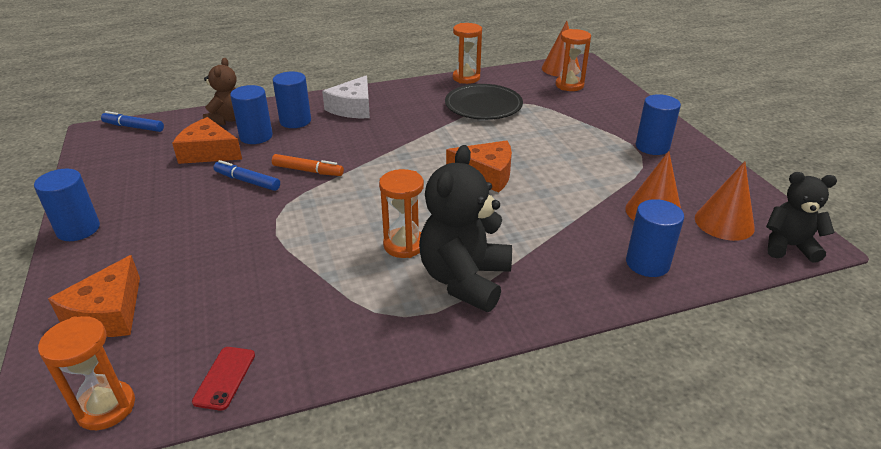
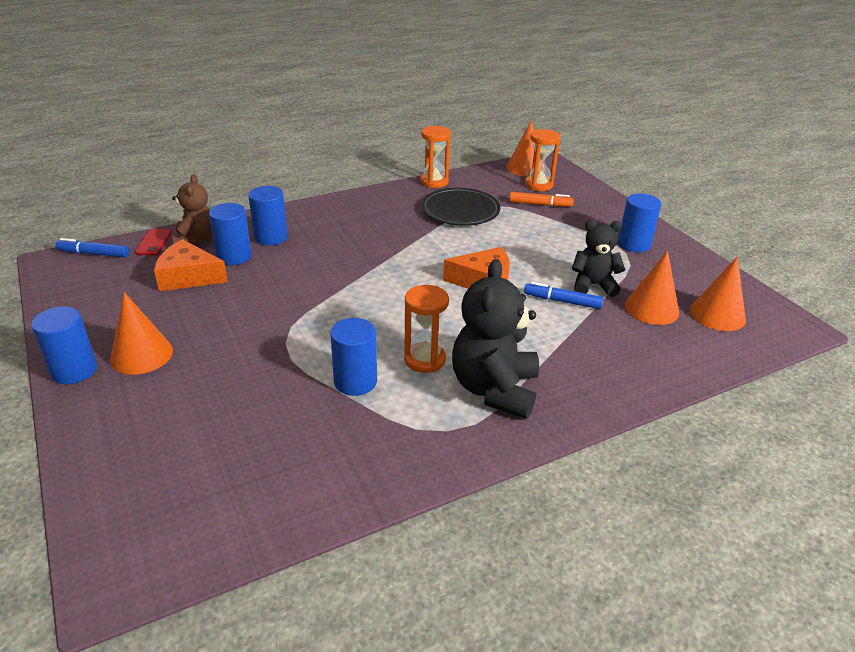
camera: 10 degrees left, 0 degrees up
orange hourglass [38,316,135,430] -> none
orange cheese [48,255,140,337] -> none
red phone [192,347,255,411] -> red phone moved to [135,229,172,255]
blue marker [214,160,280,191] -> blue marker moved to [524,282,604,309]
orange marker [272,154,344,176] -> orange marker moved to [509,192,574,207]
white cheese [322,75,370,118] -> none
blue cylinder [626,199,684,277] -> blue cylinder moved to [330,318,377,396]
black teddy bear [766,172,837,263] -> black teddy bear moved to [572,220,625,297]
none -> orange cone [110,292,173,375]

